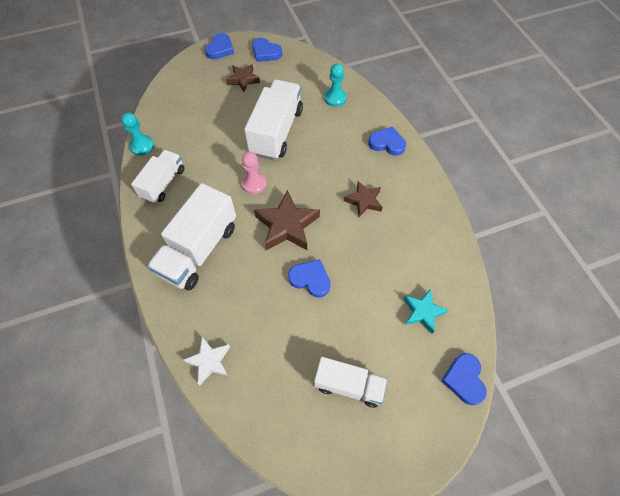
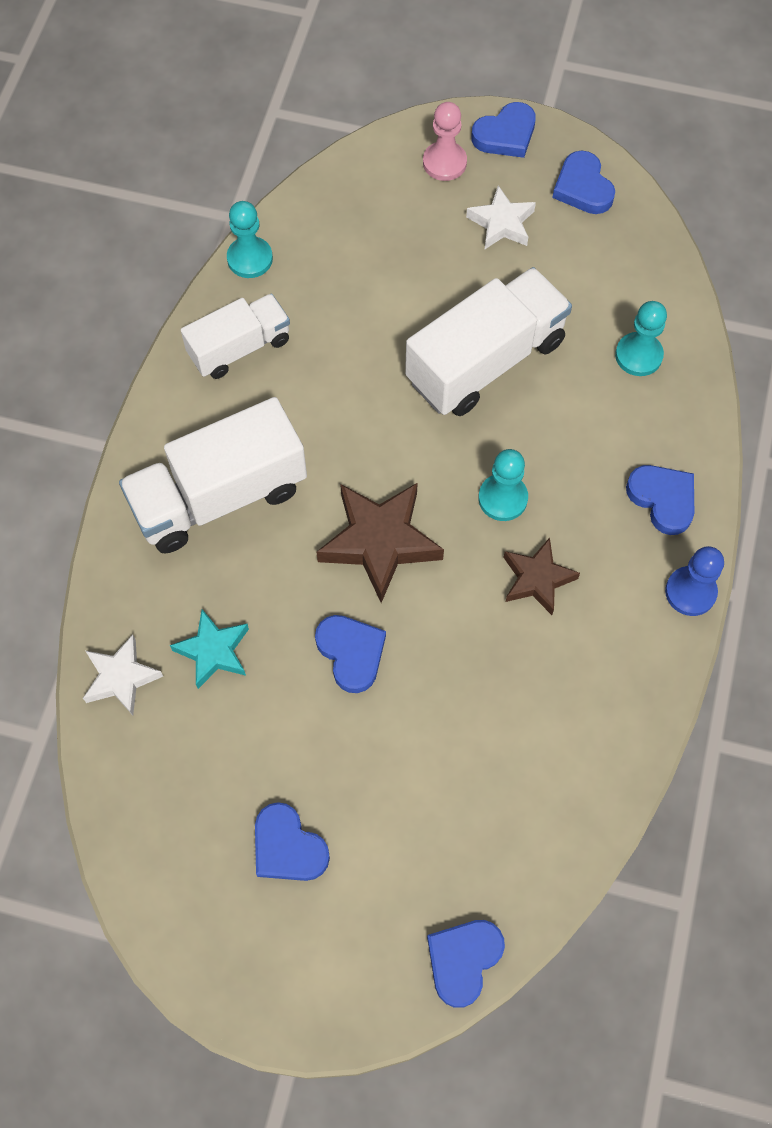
camera: 35 degrees right, 5 degrees up
brown star [226,64,260,92] -> white star [466,185,536,249]
pink pawn [241,152,267,194] -> pink pawn moved to [423,102,467,181]
white truck [314,357,388,408] -> blue heart [255,802,330,881]
turquoise star [403,289,448,334] -> turquoise star moved to [170,609,249,689]
none -> turquoise pawn [478,449,528,521]
none -> blue pawn [665,546,724,616]

